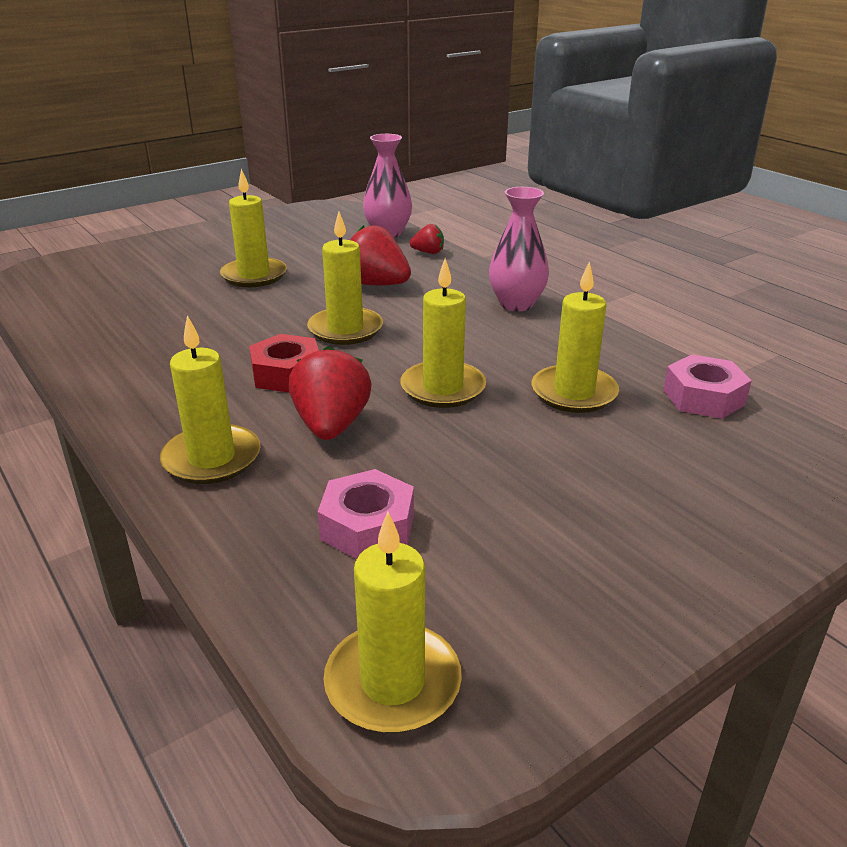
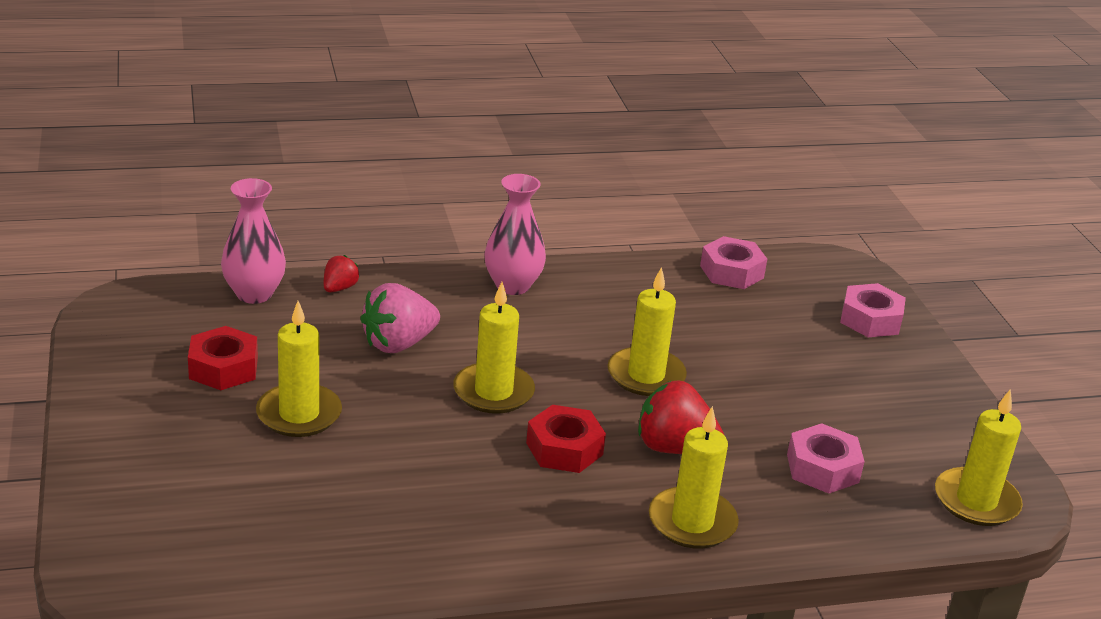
camera: 70 degrees left, 0 degrees up
red strawberry [350,225,411,286] -> pink strawberry [360,283,440,353]
yellow candle [531,261,619,413] -> none
none -> red nut [188,326,258,390]
none -> pink nut [840,283,906,337]

